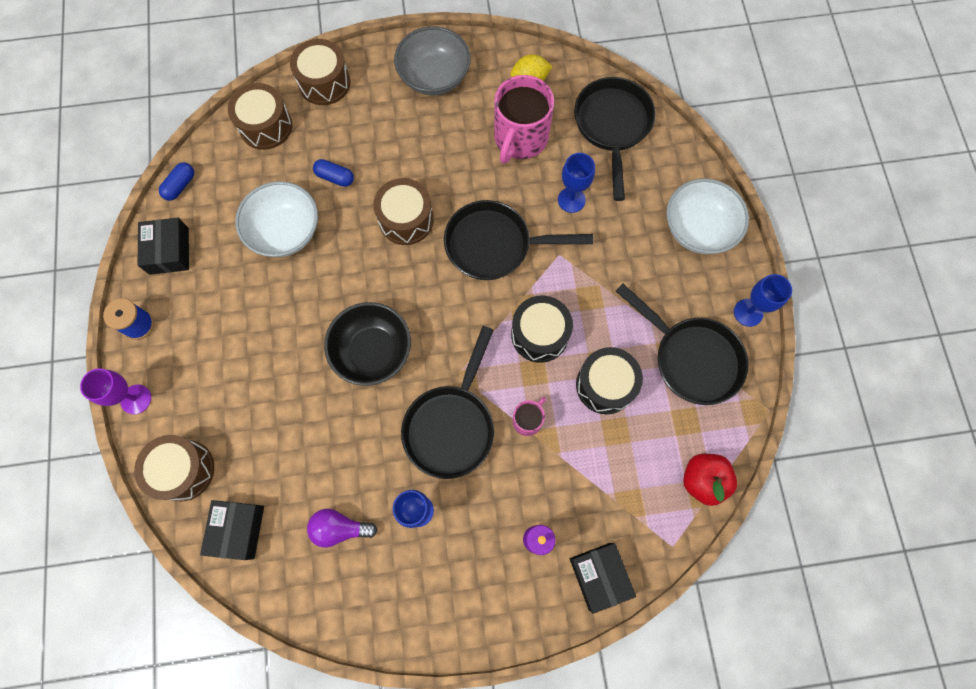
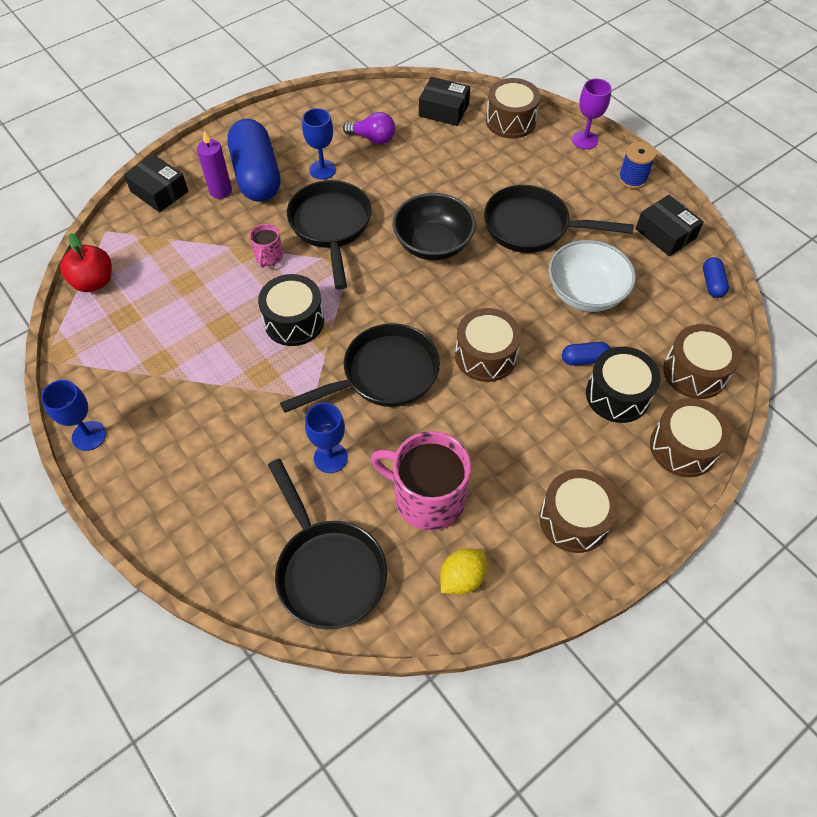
camera: 150 degrees right, 15 degrees down
black box [200,500,264,560] -> black box turned 45 degrees counterclockwise [419,77,470,126]
purple light bulb [307,509,378,548] -> purple light bulb turned 45 degrees clockwise [343,112,395,144]
grey bowl [394,26,471,96] -> brown drum [539,469,619,553]
pink mug [494,75,554,164] -> pink mug turned 60 degrees counterclockwise [371,431,471,531]
black drum [576,347,643,414] -> black drum moved to [586,347,661,423]
black pan [616,284,748,405] -> black pan moved to [484,185,634,253]
white bowl [666,179,749,254] -> none
none -> blue capsule [227,119,281,202]

